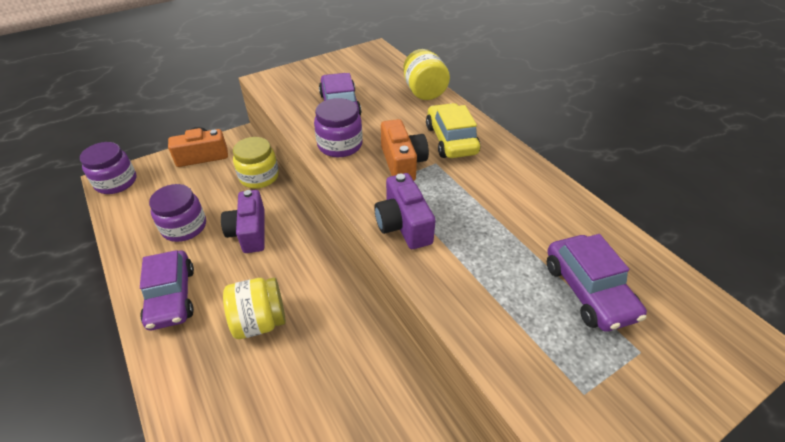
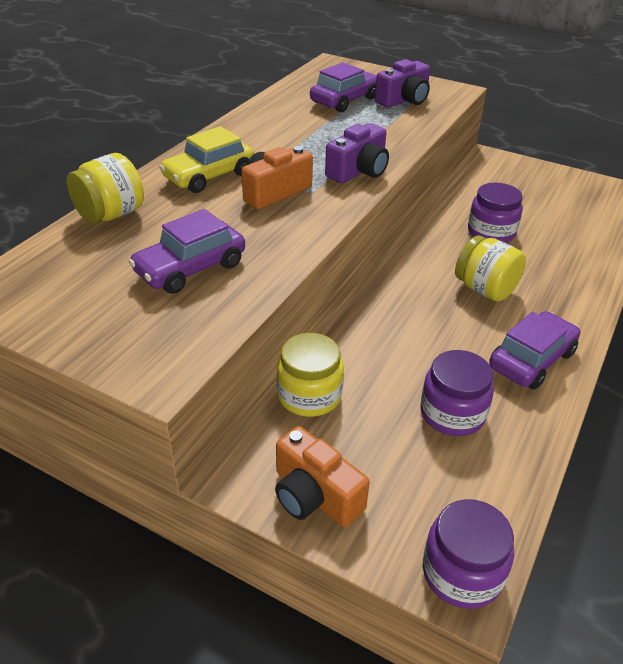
camera: 120 degrees left, 5 degrees down
purple camera [221,190,265,253] -> purple camera moved to [375,59,430,107]
purple jar [314,98,363,157] -> purple jar moved to [468,183,523,243]

